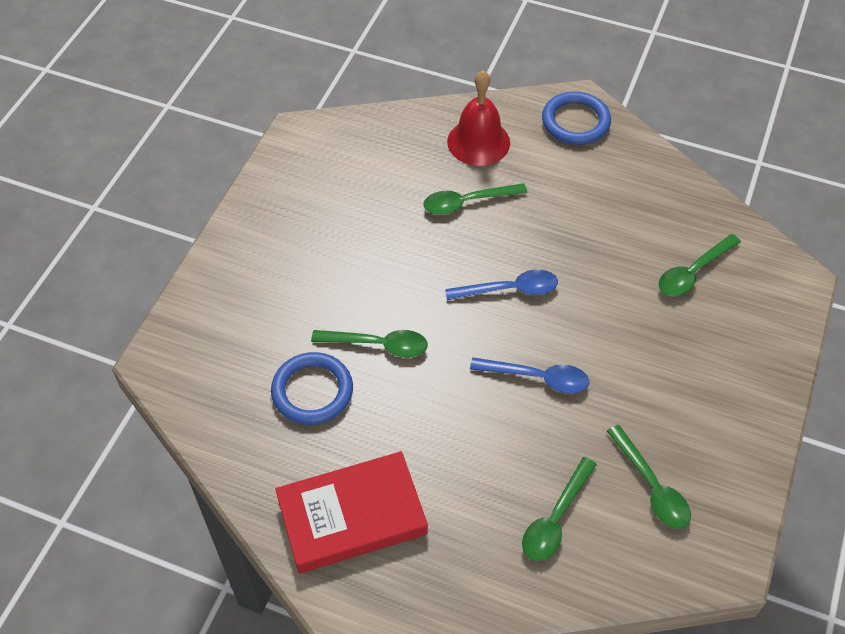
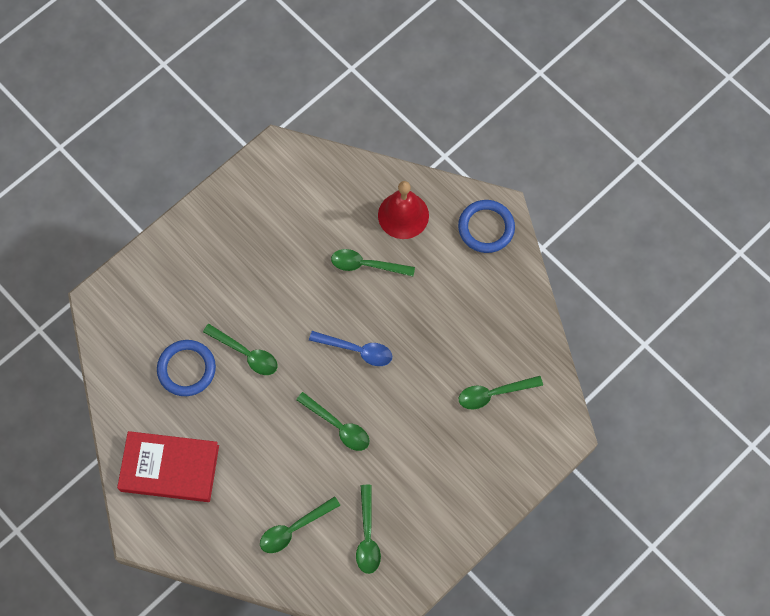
camera: 25 degrees right, 15 degrees up
blue spoon [470,357,589,394] -> green spoon [296,392,369,451]

